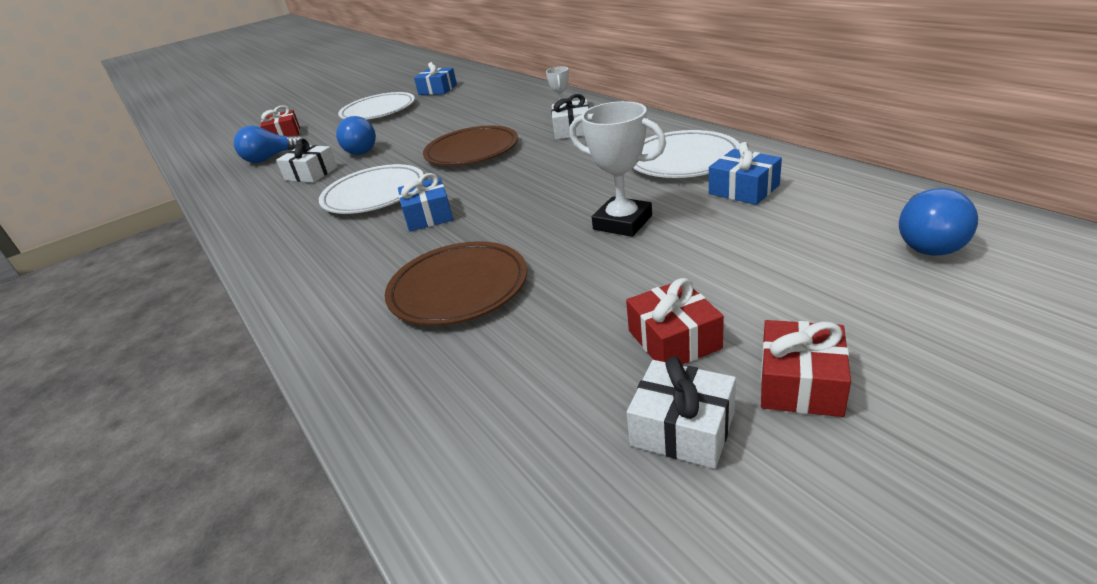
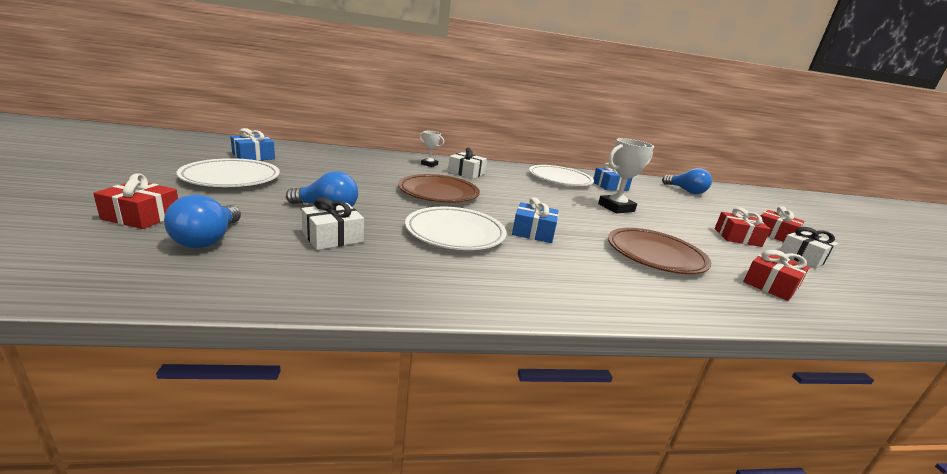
camera: 70 degrees left, 10 degrees down
none -> red gift [743,250,810,301]

